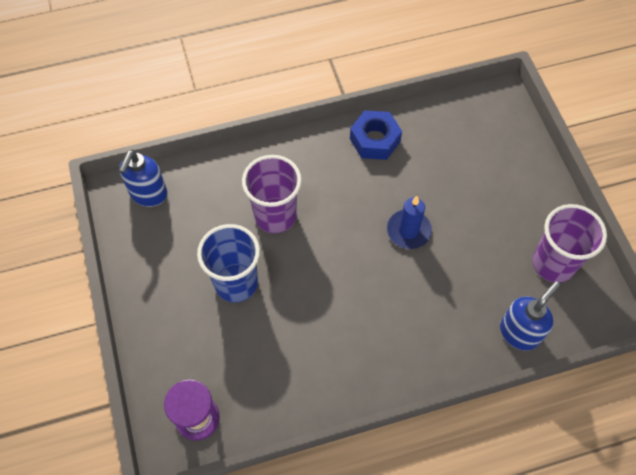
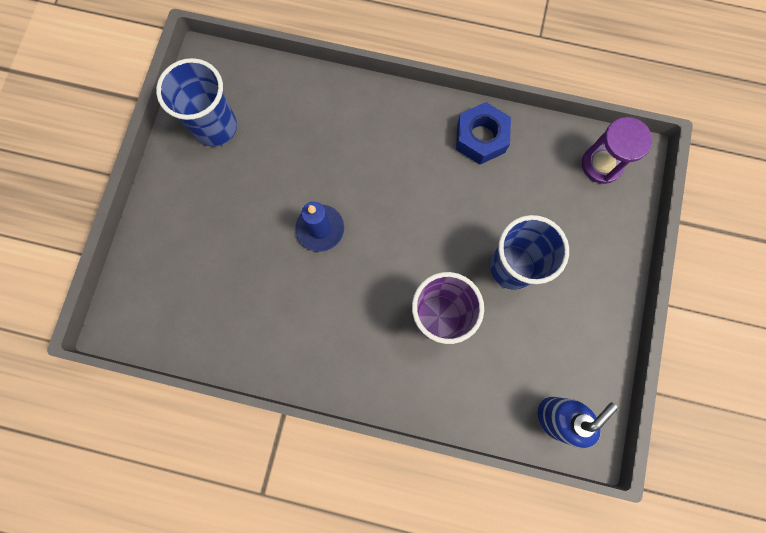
camera: 150 degrees left, 15 degrees up
blue nut [350,110,402,160] -> blue nut moved to [456,102,511,165]
blue soap dispenser [500,281,560,351] -> none
purple cup [533,204,607,283] -> blue cup [156,58,237,147]

